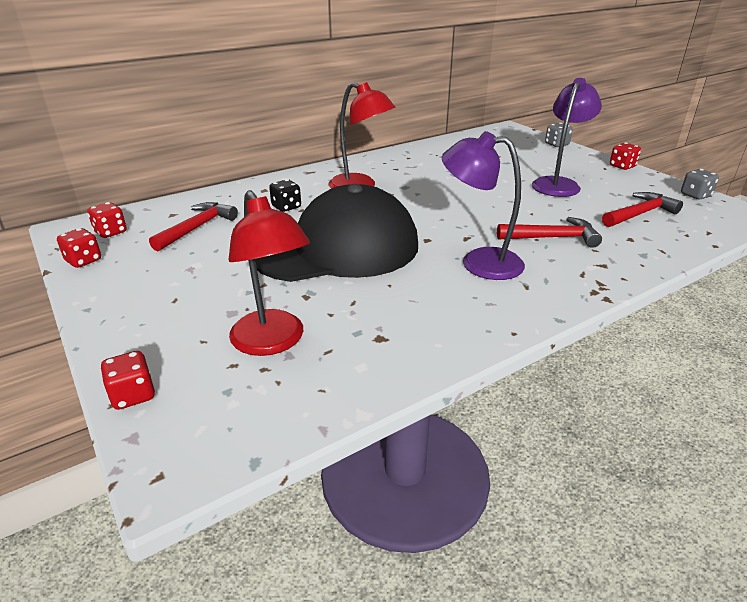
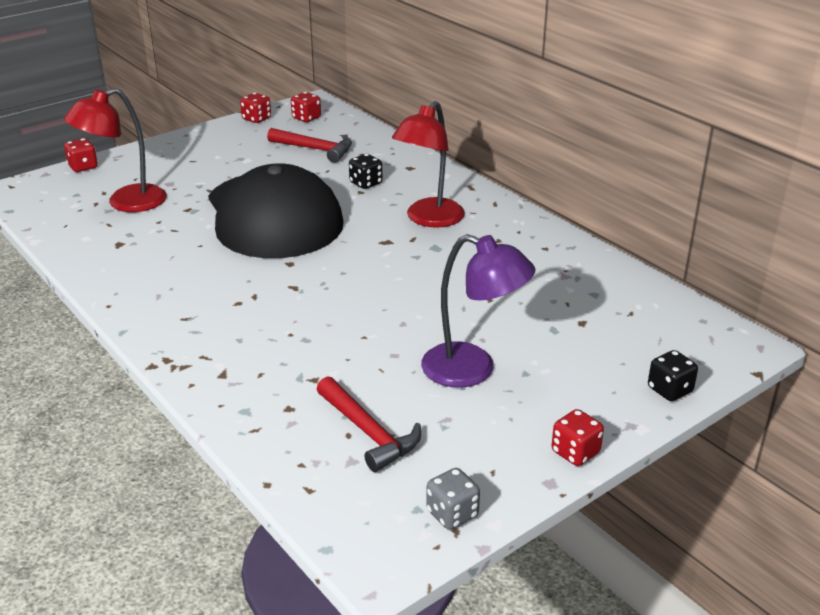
camera: 85 degrees right, 0 degrees up
purple lamp [442,131,525,280] -> none
red hammer [497,217,602,248] -> none
grey dice [545,123,573,147] -> black dice [648,350,698,401]

